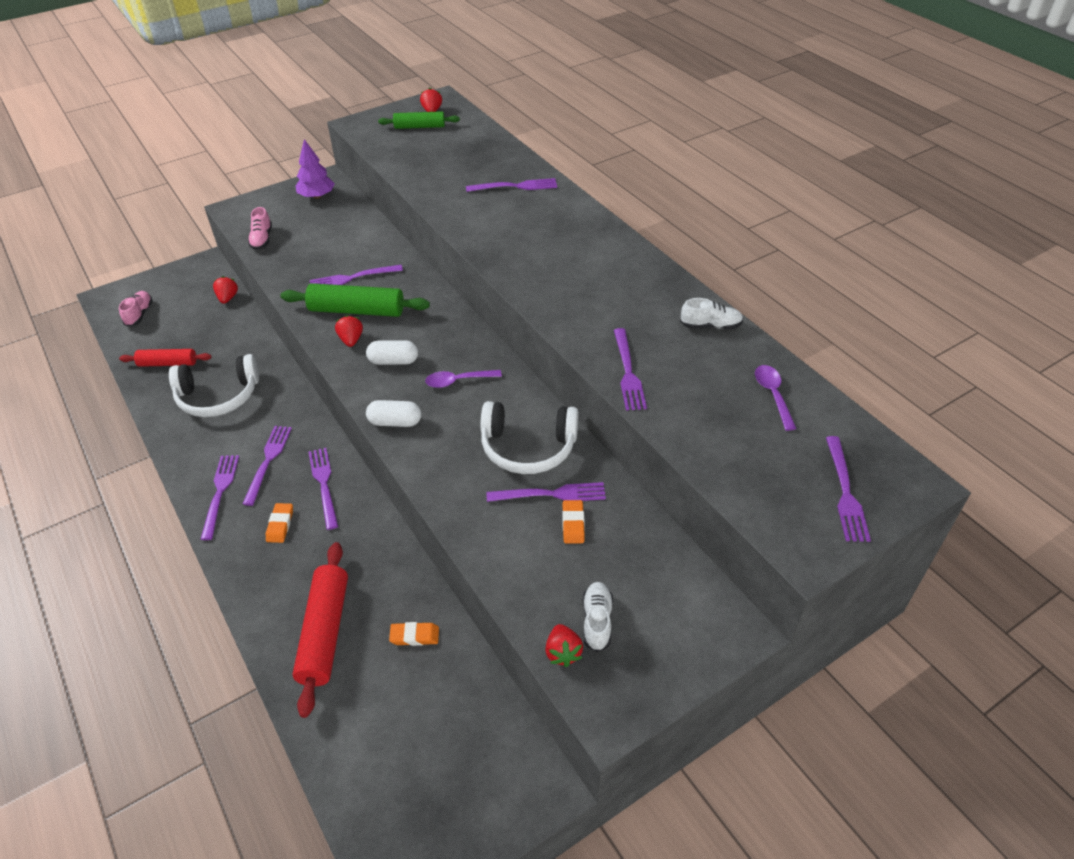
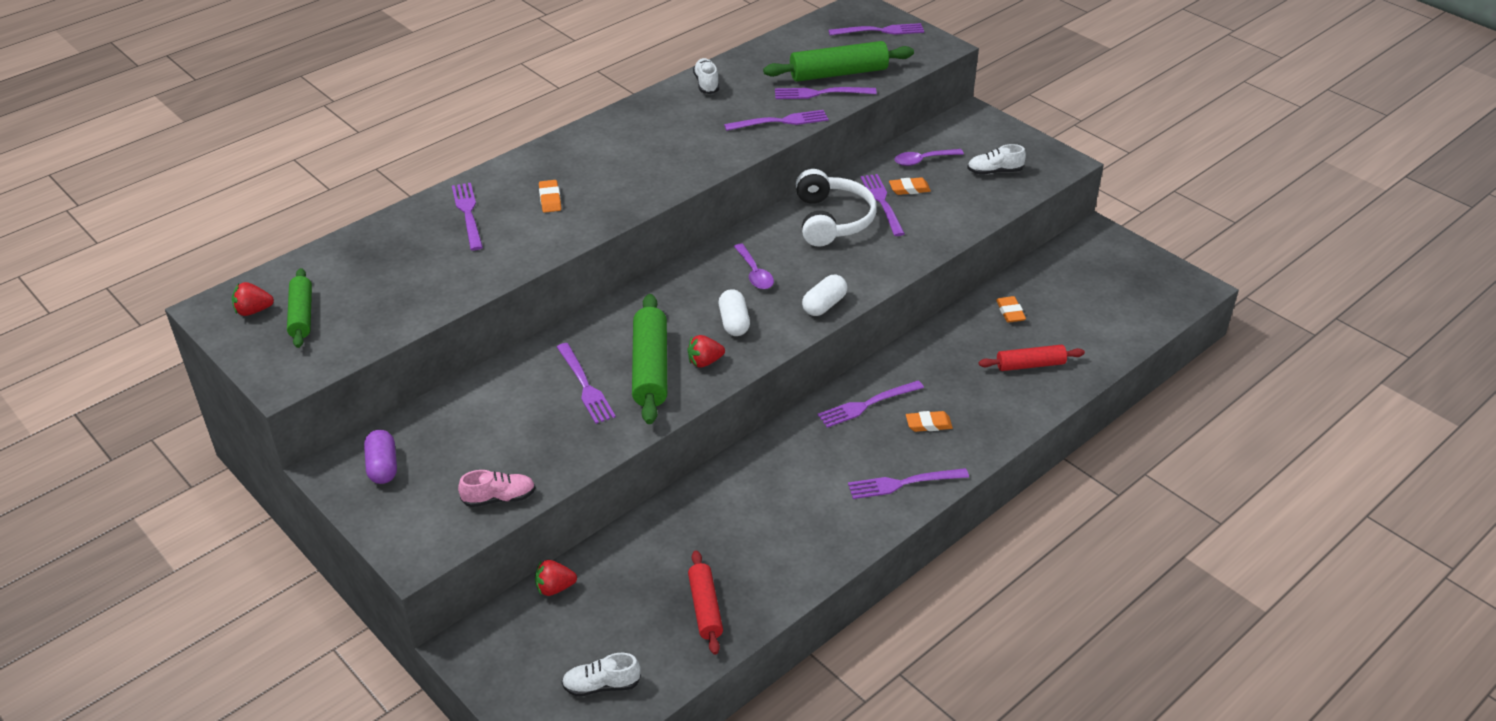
camera: 100 degrees left, 5 degrees down
pink shoe [119,291,153,327] -> white shoe [562,653,641,697]
white headphones [169,354,259,417] -> none
purple fork [243,426,292,506] -> purple fork moved to [775,87,877,99]
red rolling pin [293,542,348,718] -> red rolling pin [979,345,1085,371], size x0.63
purple tree [296,139,335,199] -> purple capsule [364,430,397,484]
white capsule [366,400,421,427] -> white capsule turned 45 degrees clockwise [802,275,847,316]
red strawberry [545,624,583,667] -> none
purple spoon [755,365,797,431] -> purple spoon moved to [895,149,964,166]
none -> orange eraser [539,180,561,213]
none -> green rolling pin [763,41,914,82]

